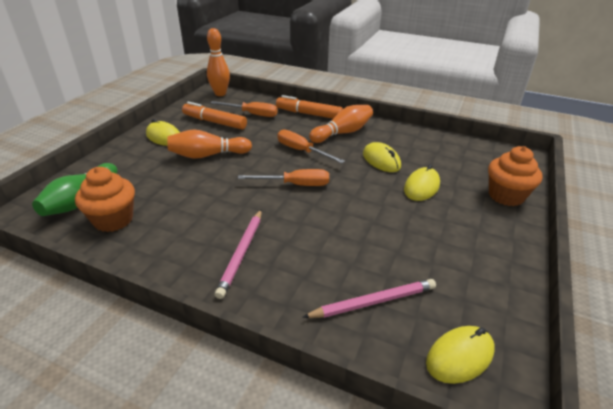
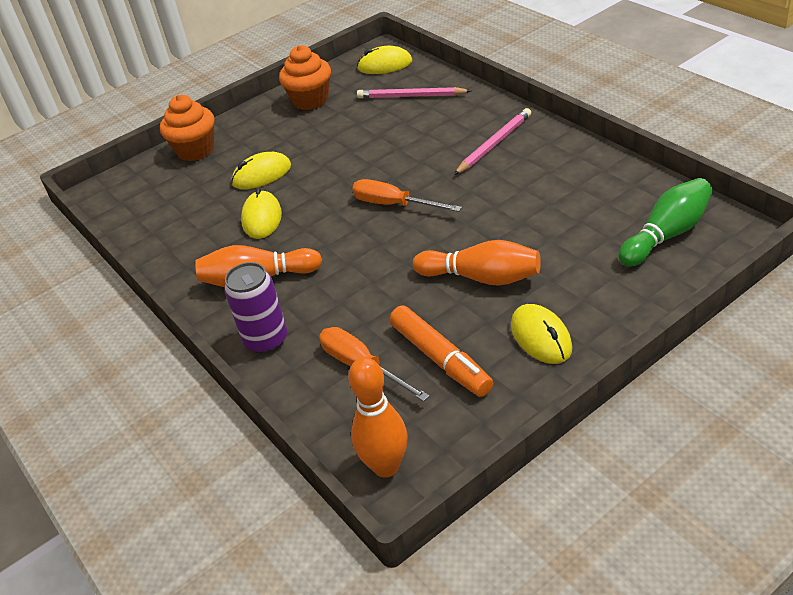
camera: 145 degrees left, 5 degrees up
orange cupcake [75,167,135,232] -> orange cupcake moved to [279,45,331,110]
orange marker [276,95,343,119] -> purple can [224,262,287,354]
orange screwdriver [277,129,345,163] -> none

